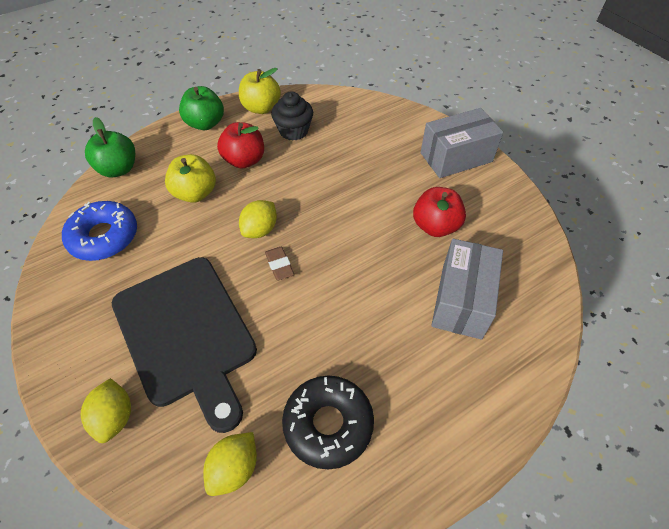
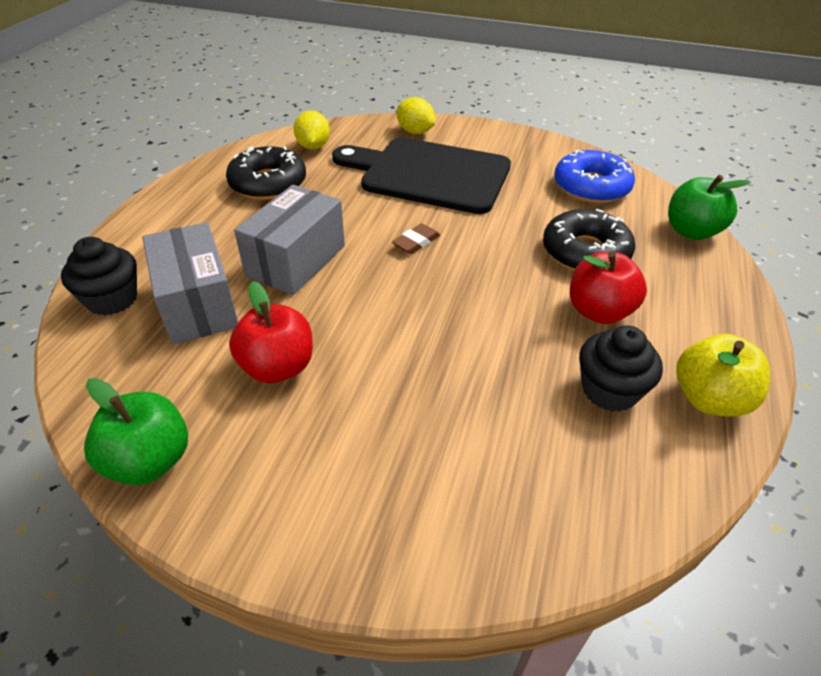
camera: 140 degrees right, 10 degrees down
yellow apple [165,154,216,203] -> black donut [543,209,635,271]
green apple [179,86,224,130] -> green apple moved to [84,378,188,485]
yellow lemon [239,200,277,238] -> none
brown eraser [265,247,294,280] -> brown eraser turned 75 degrees counterclockwise [392,223,440,254]
grey box [420,108,503,178] -> grey box moved to [234,185,345,295]
none -> black cupcake [61,237,137,316]

